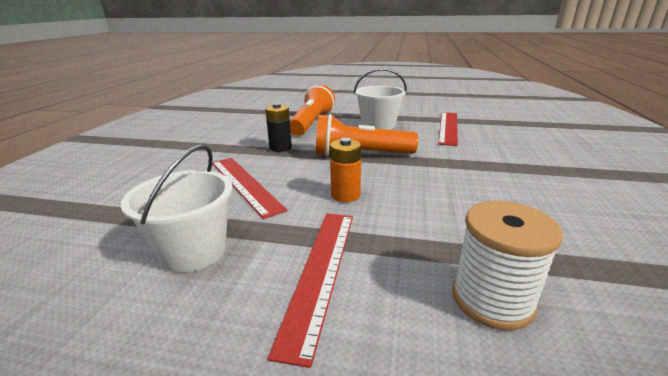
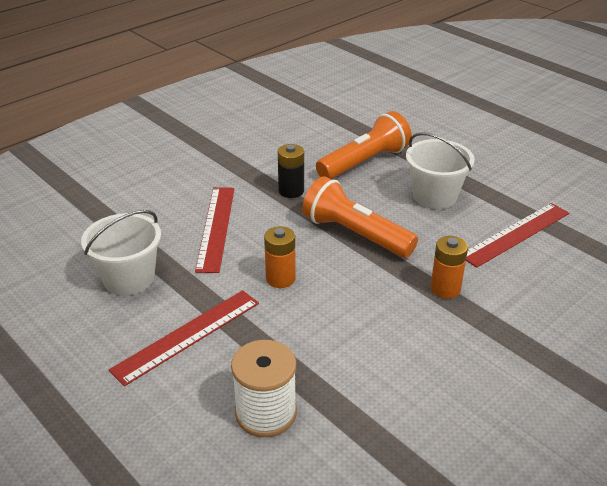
camera: 35 degrees right, 10 degrees up
none -> orange battery [431,236,468,298]

